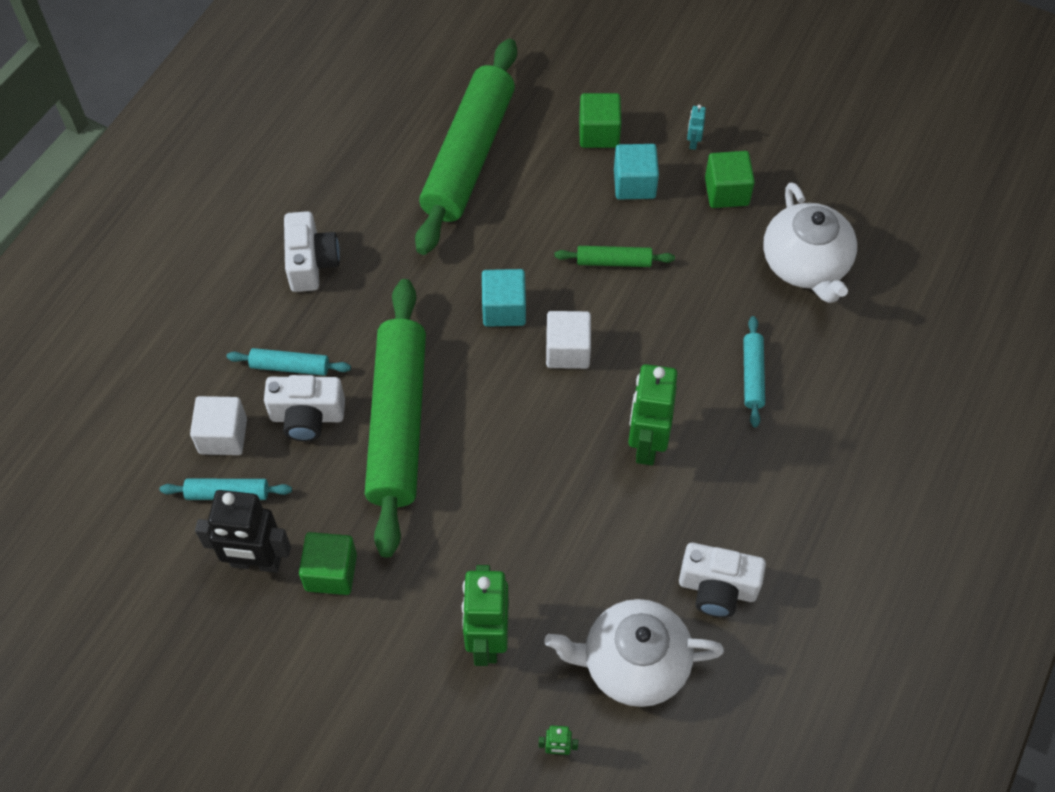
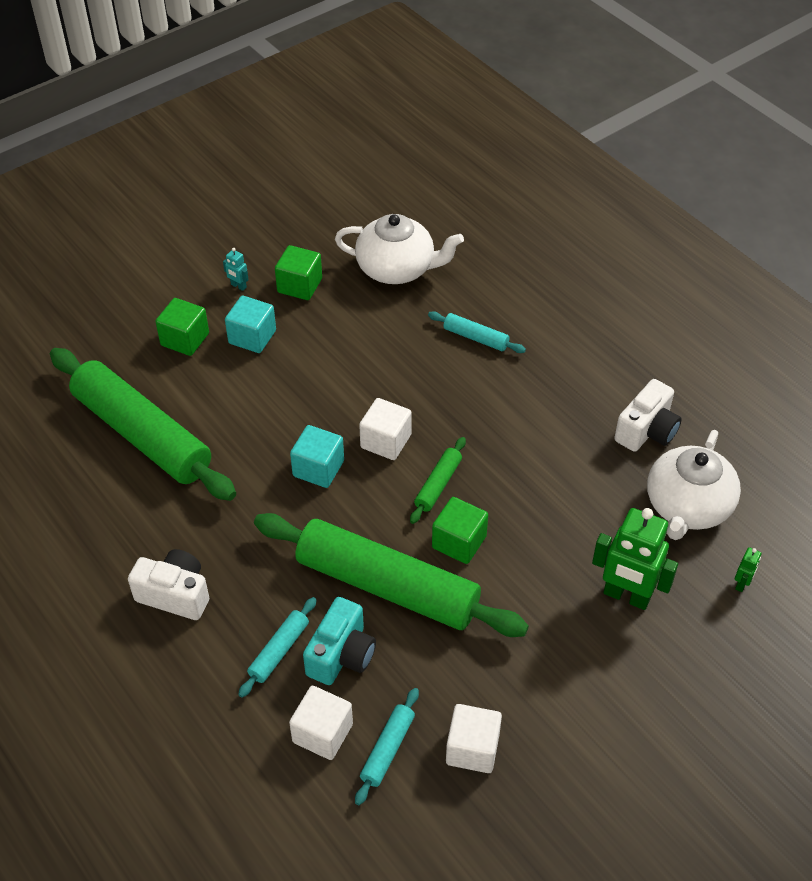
camera: 65 degrees left, 10 degrees down
black robot [195,490,291,573] -> white cube [446,704,502,773]
white camera [264,375,345,441] -> turquoise camera [303,597,376,685]
green cube [299,532,357,595] -> green cube moved to [432,497,488,564]
green rolling pin [554,246,675,267] -> green rolling pin moved to [410,437,466,524]
green robot [628,364,678,465] -> none

